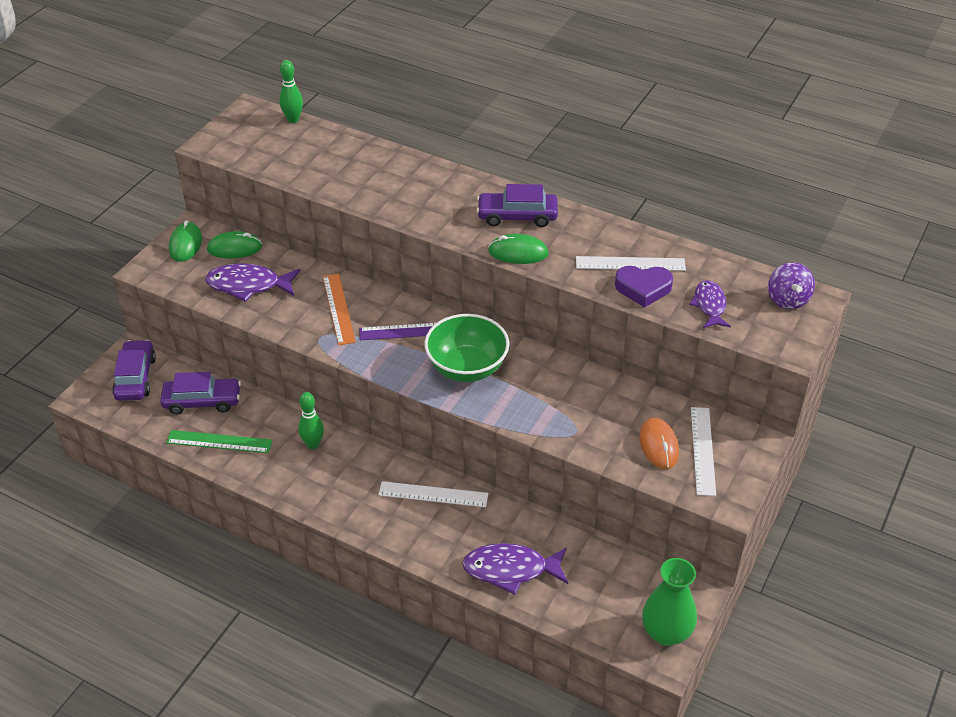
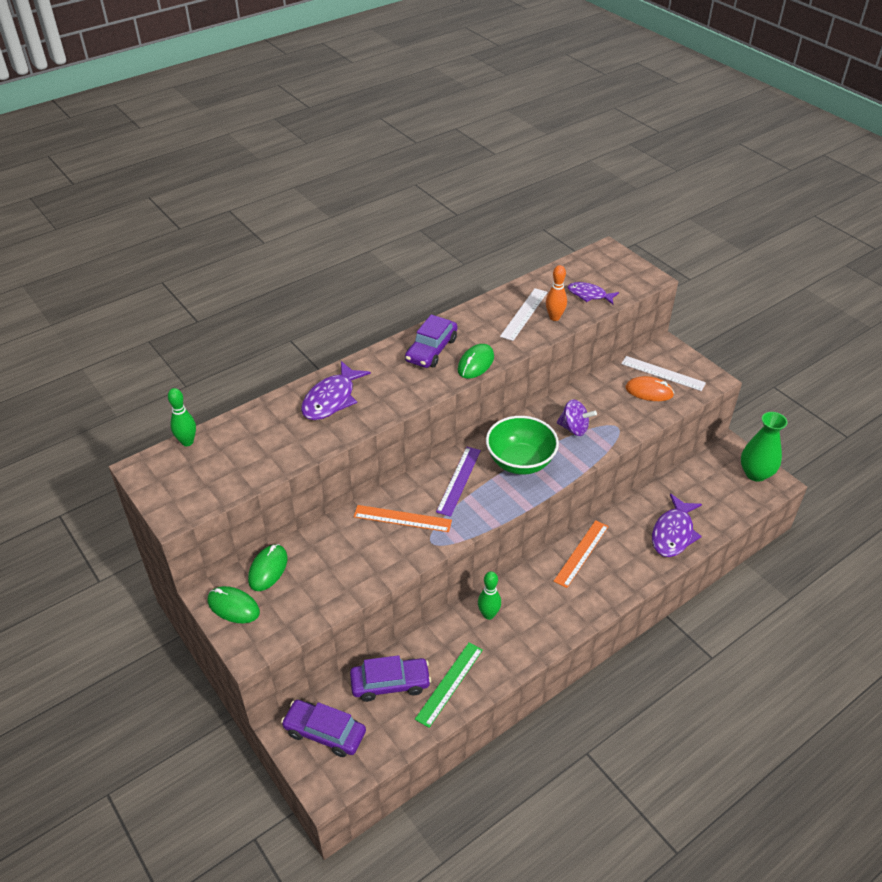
camera: 65 degrees left, 0 degrees up
purple car [160,372,241,414] -> purple car turned 60 degrees clockwise [350,655,431,702]
purple fish [205,263,300,302] -> purple fish moved to [301,361,371,420]
white ruler [379,481,488,507] -> orange ruler [554,520,609,588]
purple heart [615,266,673,307] -> orange bowling pin [546,265,567,321]
purple spinning top [768,262,815,310] -> purple spinning top moved to [557,399,597,436]

